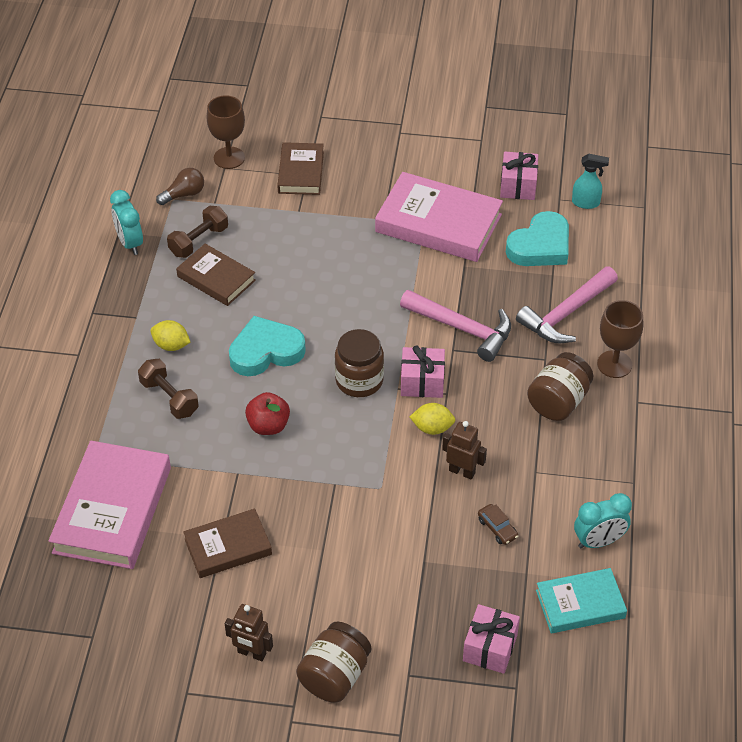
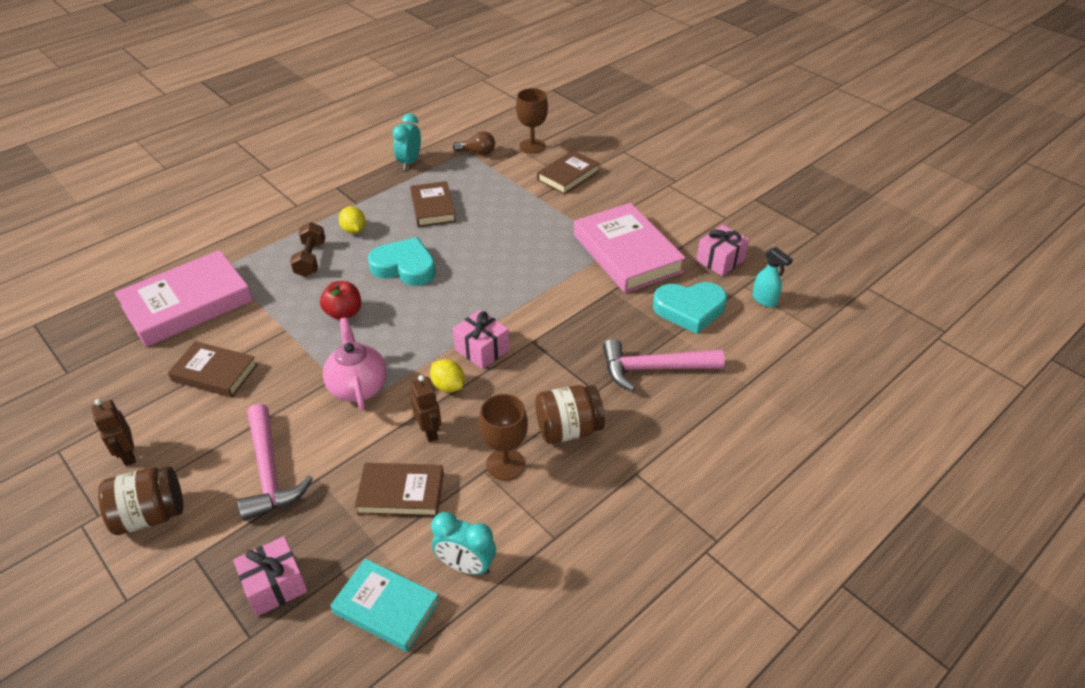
camera: 40 degrees right, 5 degrees down
brown dumbbell [167,206,228,258] -> none
brown jar [335,329,384,397] -> none
pink hammer [400,290,511,362] -> pink hammer moved to [238,404,313,521]
brown car [478,504,518,545] -> brown book [355,463,444,517]
brown goblet [597,300,643,378] -> brown goblet moved to [479,394,528,481]
none -> pink teapot [323,317,387,410]

